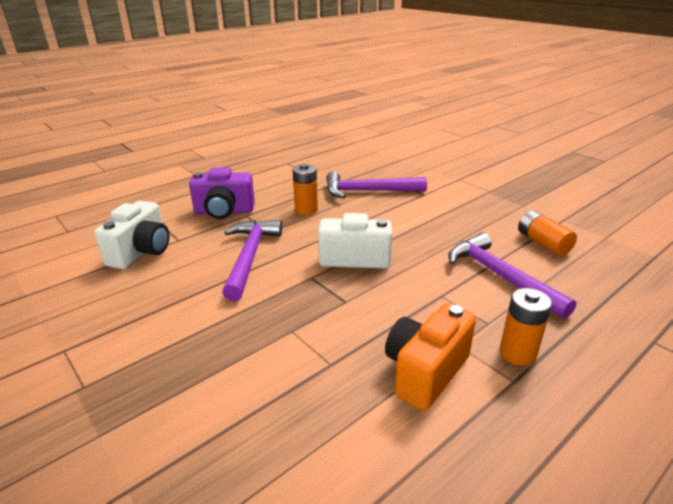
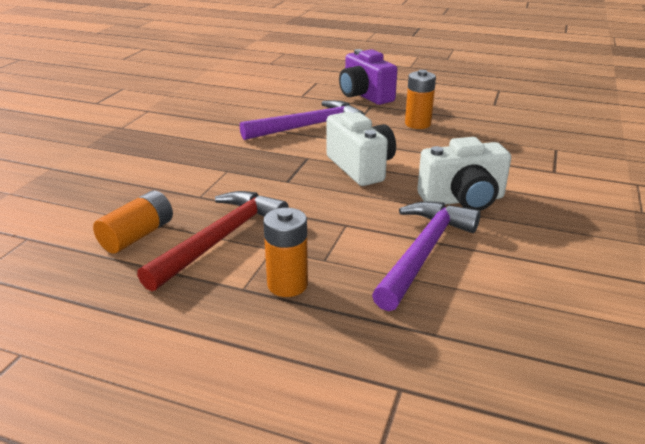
camera: 60 degrees right, 0 degrees up
white camera [94,201,170,269] -> white camera moved to [417,137,511,211]
purple hammer [326,171,427,199] -> none
orange camera [385,304,476,411] -> red hammer [137,191,289,291]
orange battery [518,210,577,256] -> orange battery moved to [93,190,173,254]

